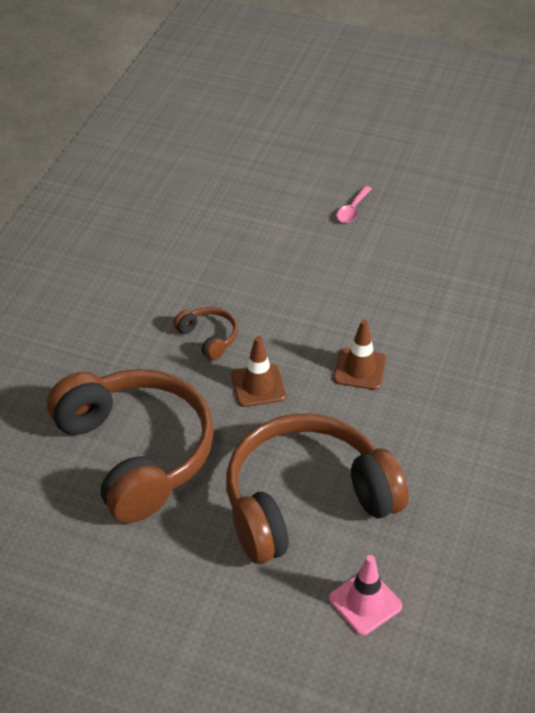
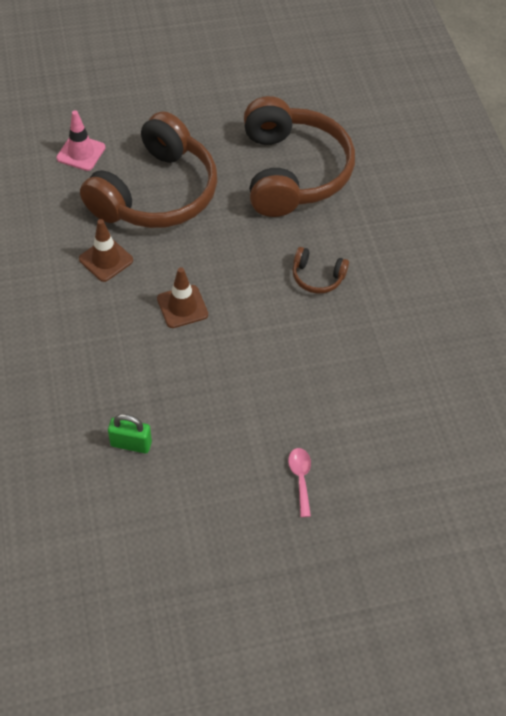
camera: 145 degrees right, 10 degrees up
brown headphones [47,369,214,523] -> brown headphones turned 120 degrees counterclockwise [244,96,355,217]
brown traffic cone [231,336,286,407] -> brown traffic cone moved to [79,219,133,282]
none -> green padlock [108,414,152,453]

